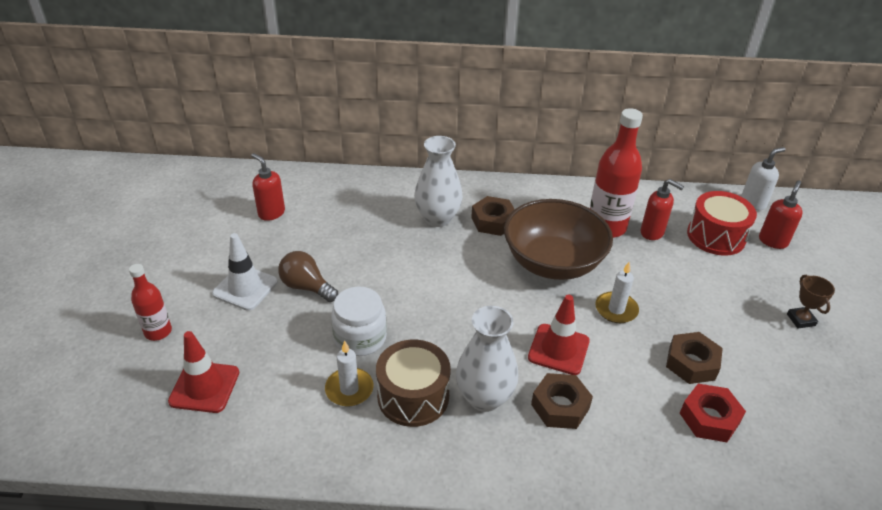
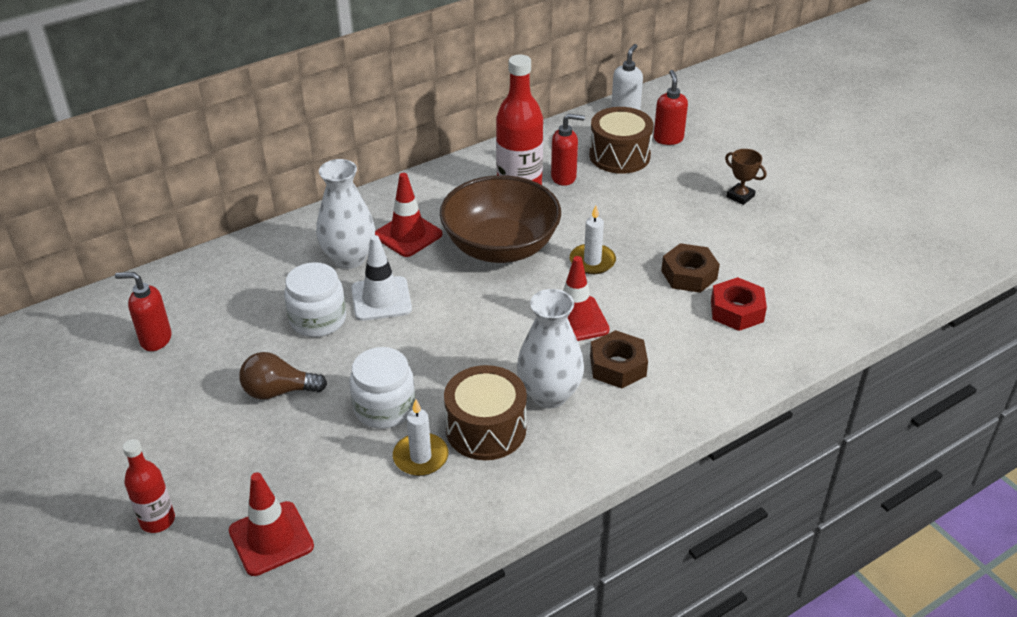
camera: 35 degrees left, 0 degrees up
white traffic cone [212,233,278,311] -> white traffic cone moved to [351,235,412,321]
brown nut [471,196,515,236] -> red traffic cone [375,173,442,257]
red drum [687,191,757,256] -> brown drum [589,107,653,174]
none -> white jar [284,262,346,337]

